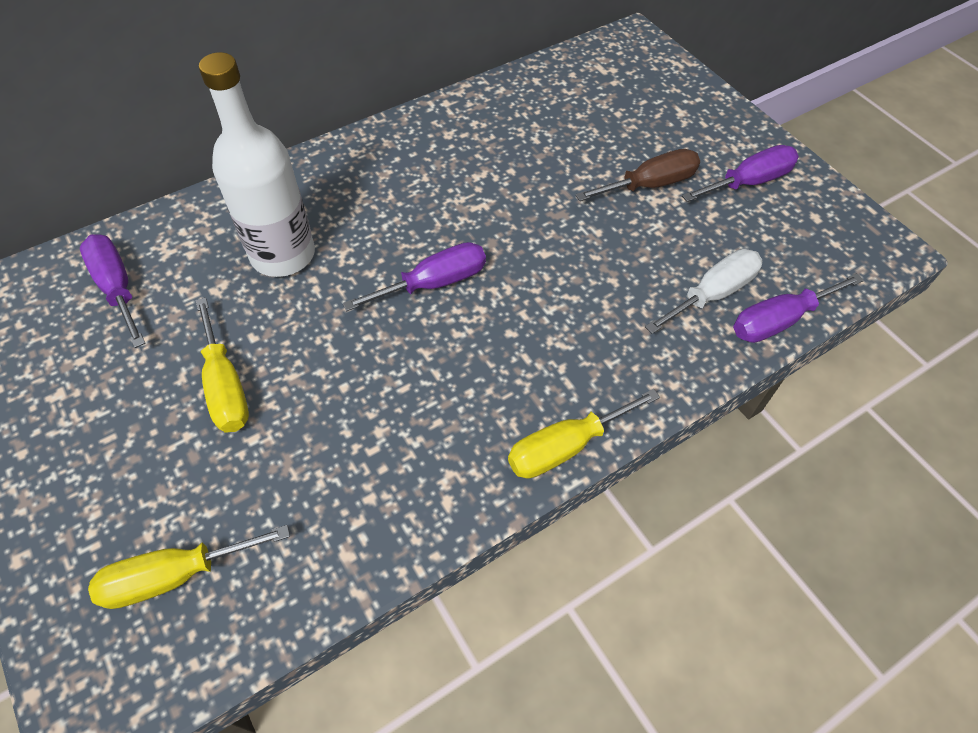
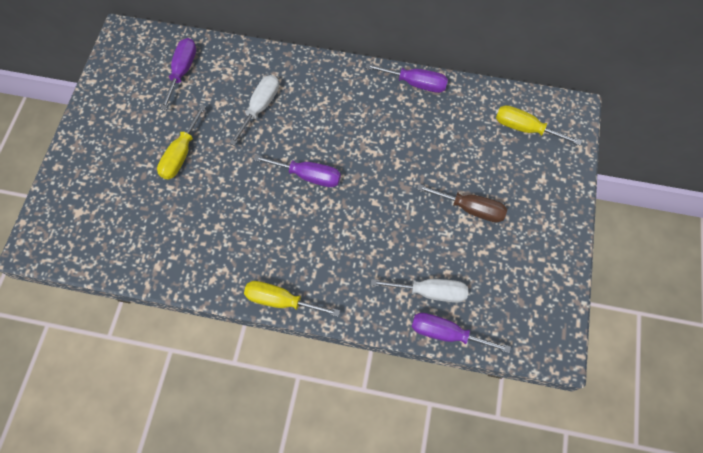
camera: 45 degrees right, 10 degrees up
yellow screwdriver [88,525,290,609] -> yellow screwdriver moved to [496,105,582,145]
white bottle [199,52,315,277] -> white screwdriver [230,75,279,146]
purple screwdriver [682,145,799,202] -> purple screwdriver moved to [365,63,448,93]

